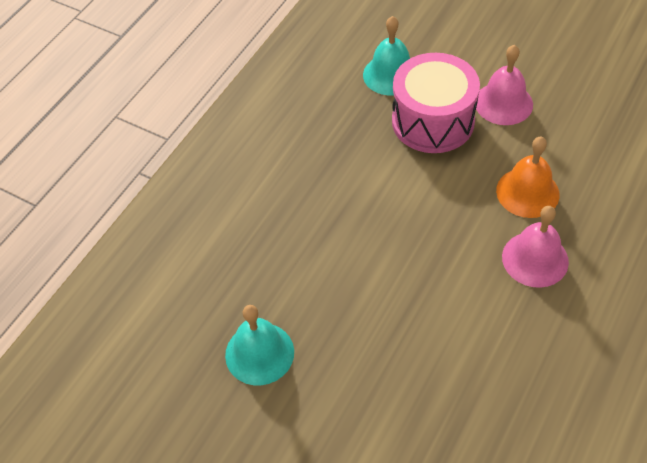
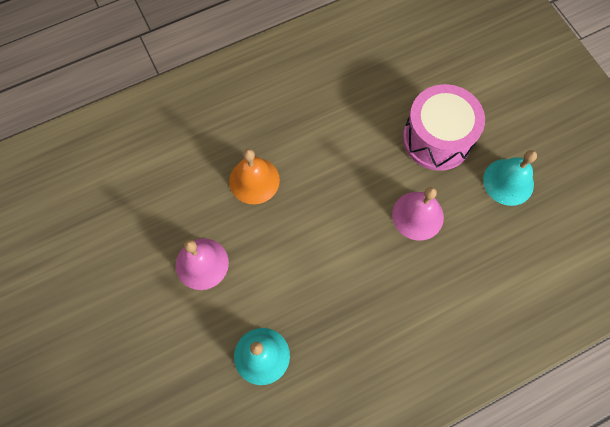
camera: 150 degrees left, 15 degrees up
pink drum [392,53,480,153] -> pink drum moved to [403,84,485,171]
pink bell [502,206,569,288] -> pink bell moved to [392,187,444,240]

